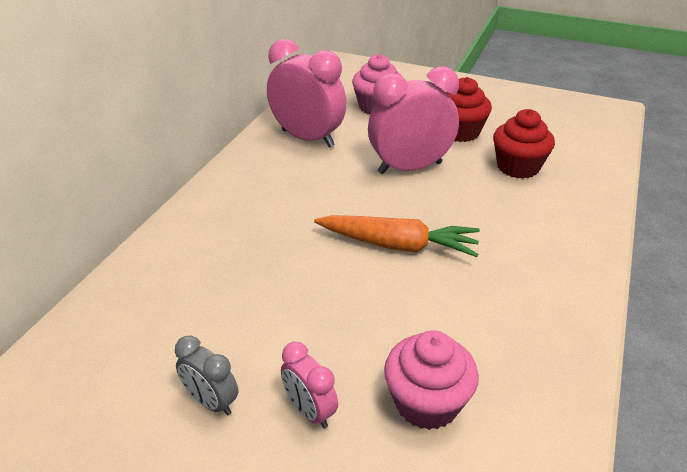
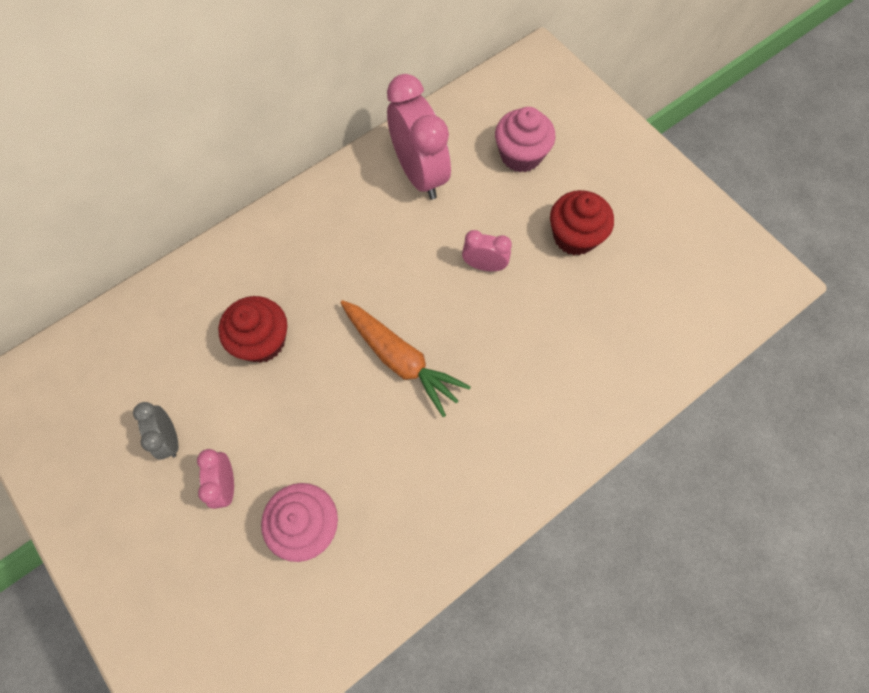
camera: 30 degrees right, 30 degrees up
pink clock [368,66,459,174] -> pink clock [462,230,512,271], size x0.51
red cupcake [493,109,555,179] -> red cupcake moved to [218,296,287,363]

